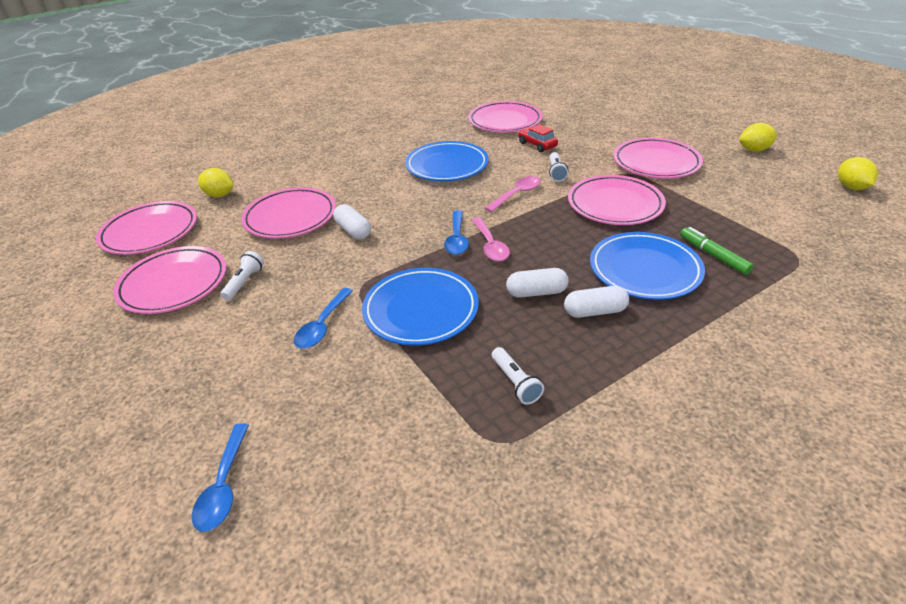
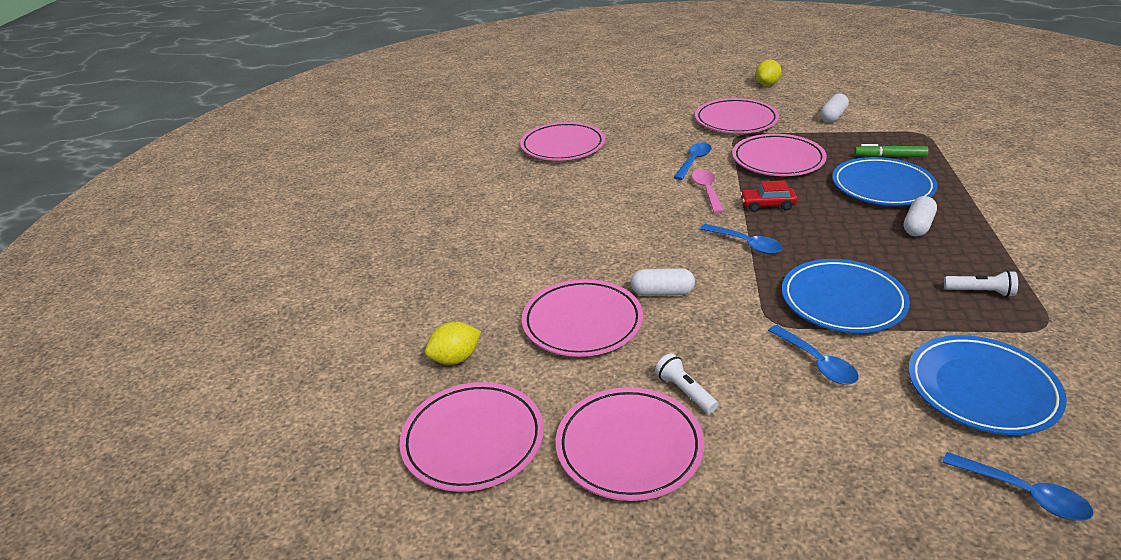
camera: 50 degrees left, 5 degrees down
blue plate [405,141,489,181] -> blue plate moved to [908,335,1067,435]
pink spoon [472,217,510,261] -> none
white capsule [506,268,569,298] -> white capsule moved to [820,93,849,123]
red car [518,124,558,152] -> red car moved to [740,180,797,212]
white flashlight [549,152,568,182] -> blue spoon [673,143,712,180]
yellow lemon [838,157,878,190] -> none

